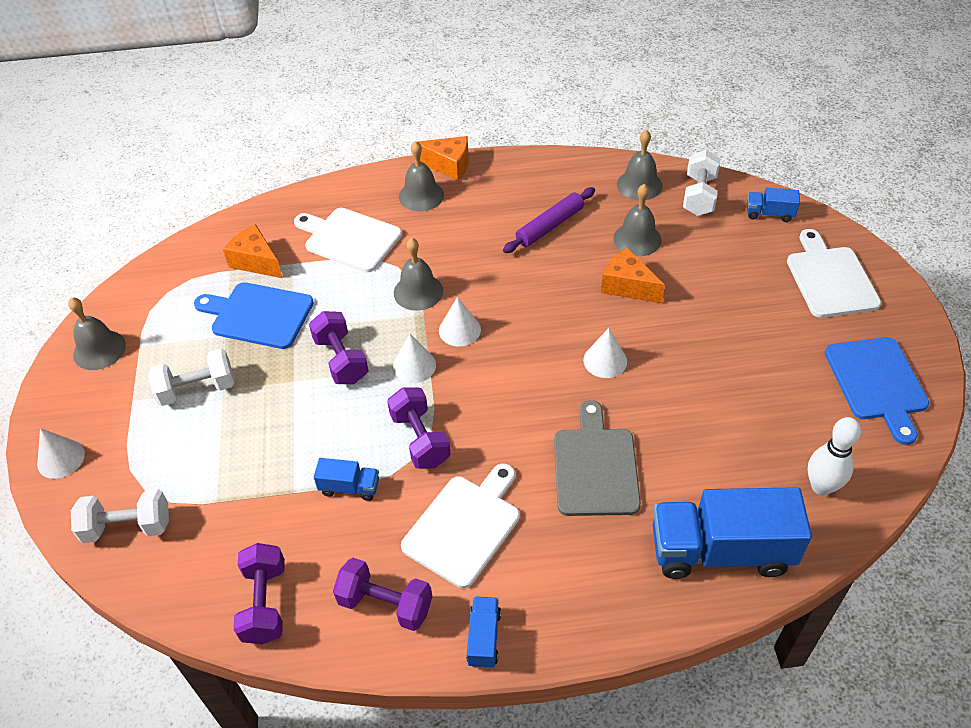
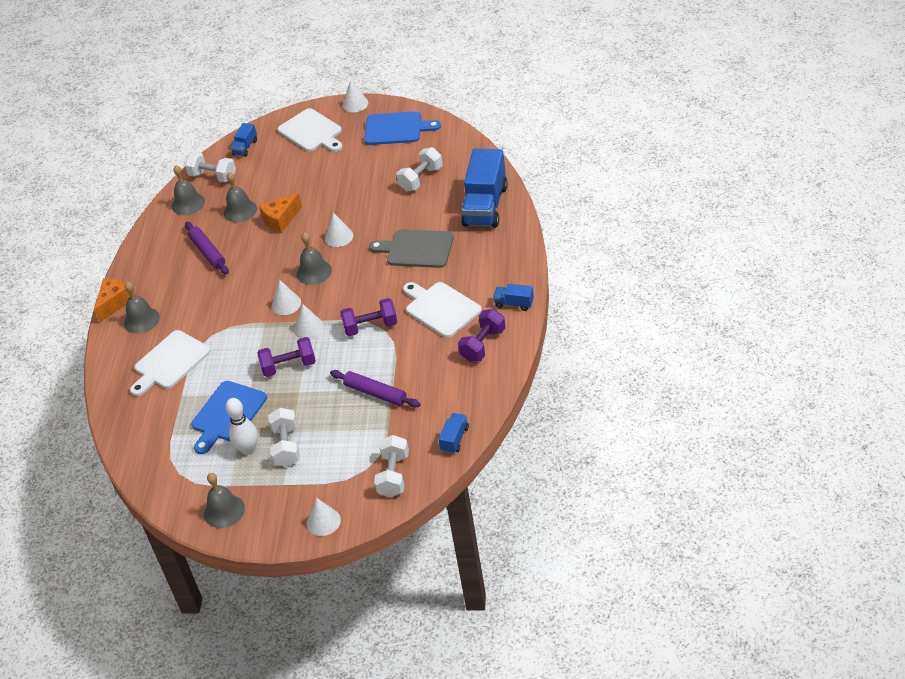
camera: 75 degrees left, 5 degrees down
orange cheese [223,224,283,278] -> none
purple dumbbell [233,543,285,644] -> none
blue truck [314,458,379,501] -> blue truck moved to [438,413,469,454]
grey bell [394,238,443,311] -> grey bell moved to [297,233,332,285]
white cutting board [787,229,881,318] -> white cutting board turned 135 degrees counterclockwise [278,108,342,152]
white bowling pin [808,417,861,496] -> white bowling pin moved to [225,398,258,455]
none -> purple rolling pin [330,370,421,408]
none -> white cone [343,80,368,113]
none -> white dumbbell [396,147,443,191]

